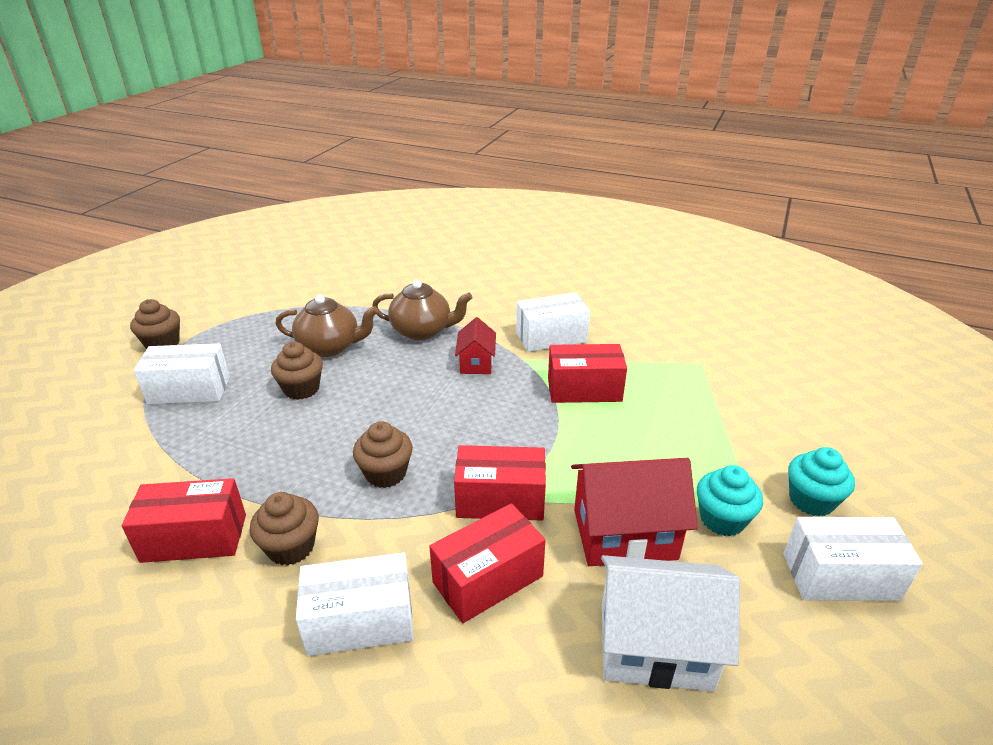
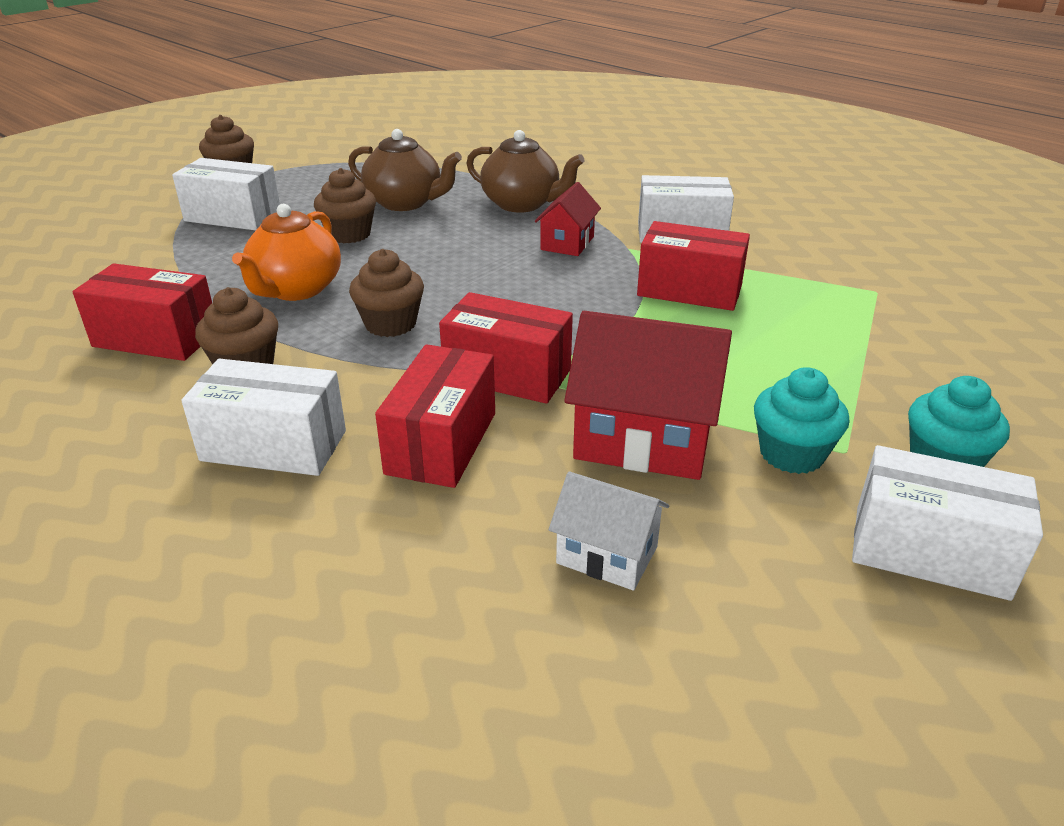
camera: 20 degrees right, 0 degrees up
red box [429,503,546,623] -> red box turned 60 degrees counterclockwise [375,344,495,488]
white house [601,555,740,692] -> white house [549,471,669,591], size x0.57
none -> orange teapot [232,204,341,301]

